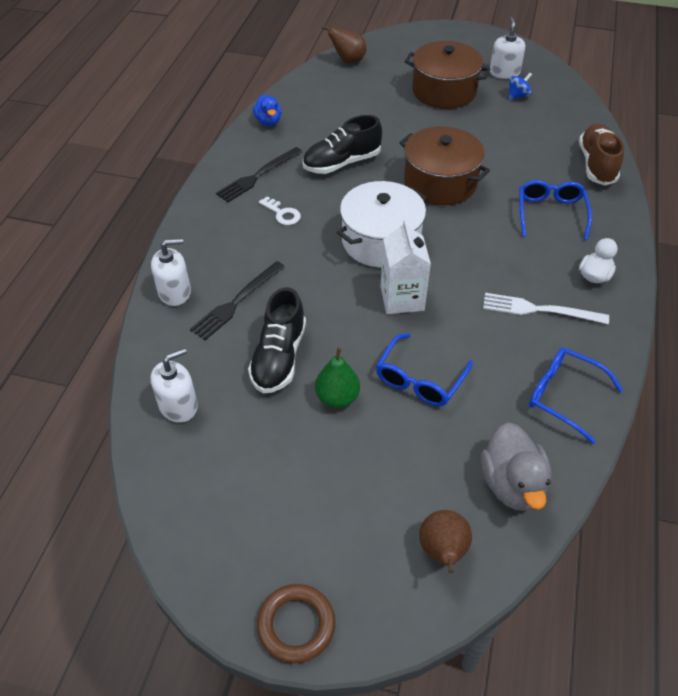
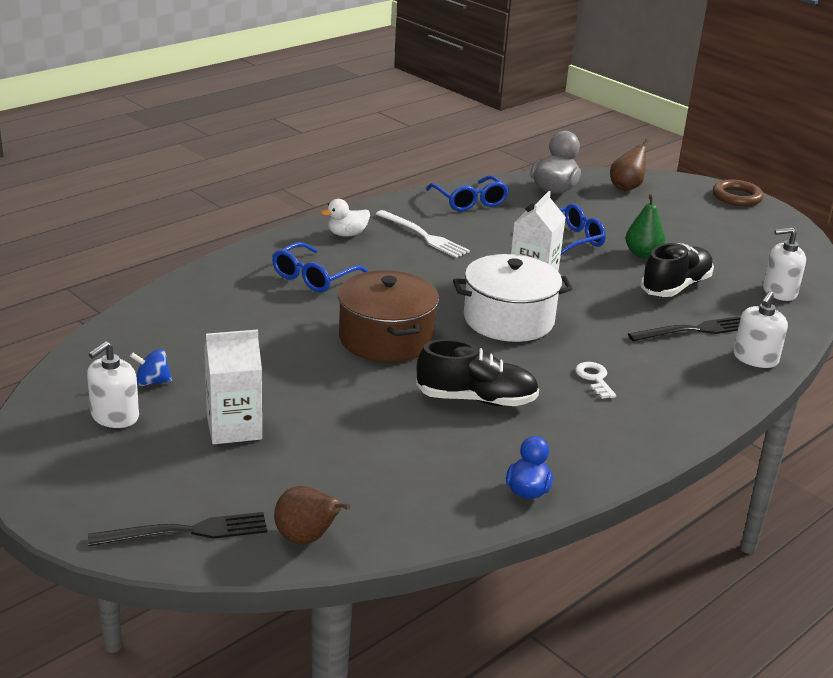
camera: 150 degrees left, 20 degrees down
white soap dispenser [151,238,191,306] -> white soap dispenser turned 75 degrees counterclockwise [733,291,788,368]
black fork [216,147,302,202] -> black fork moved to [88,512,267,546]
brown pot [405,41,491,109] -> white carton [204,329,262,444]
brown shoe [579,123,624,186] -> none

